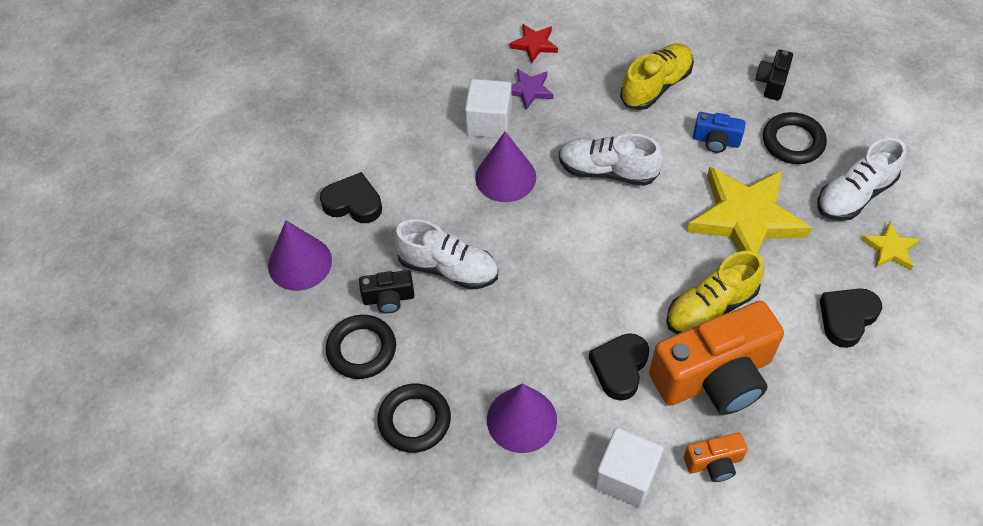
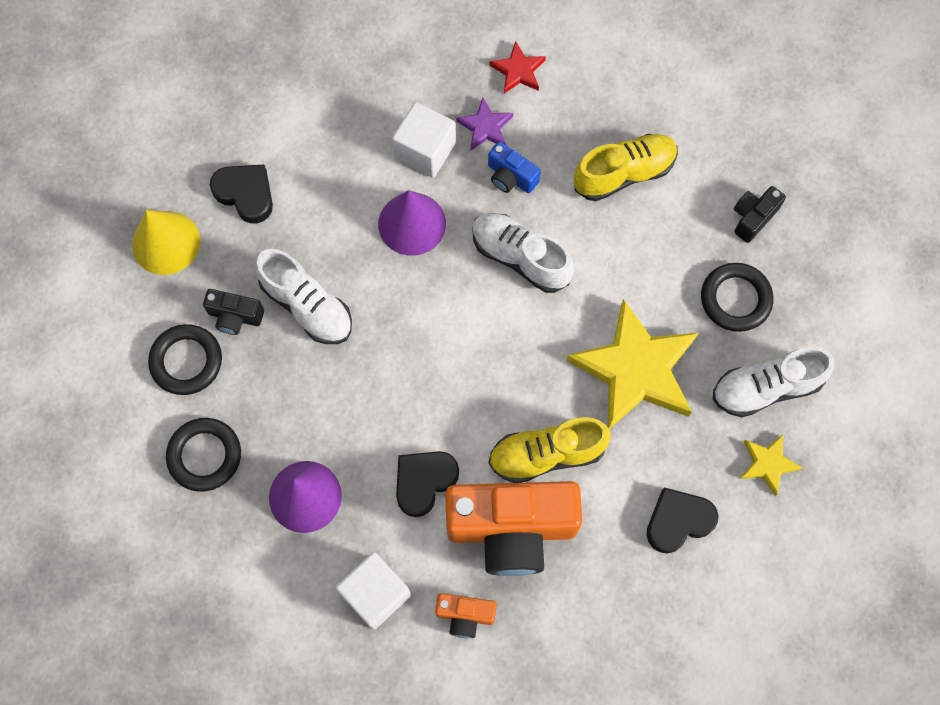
camera: 20 degrees right, 15 degrees up
purple cone [268,220,332,291] -> yellow cone [132,210,200,275]
blue camera [693,112,746,153] -> blue camera moved to [488,141,541,193]

